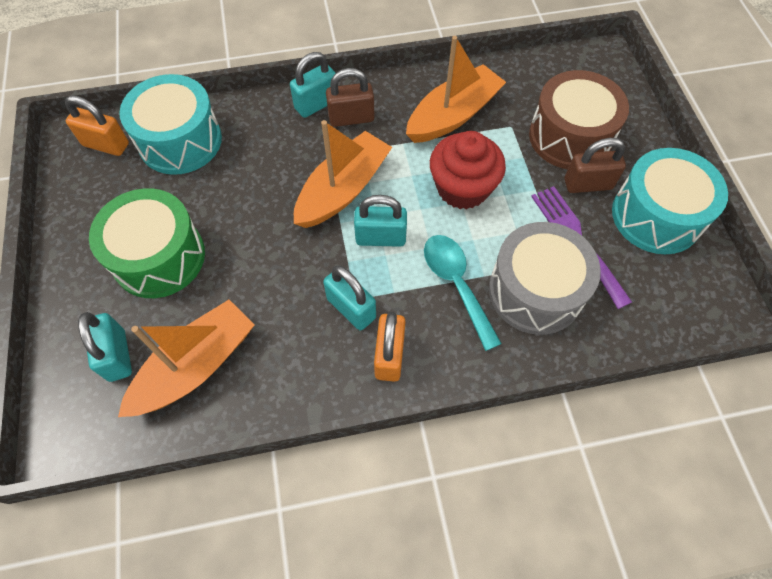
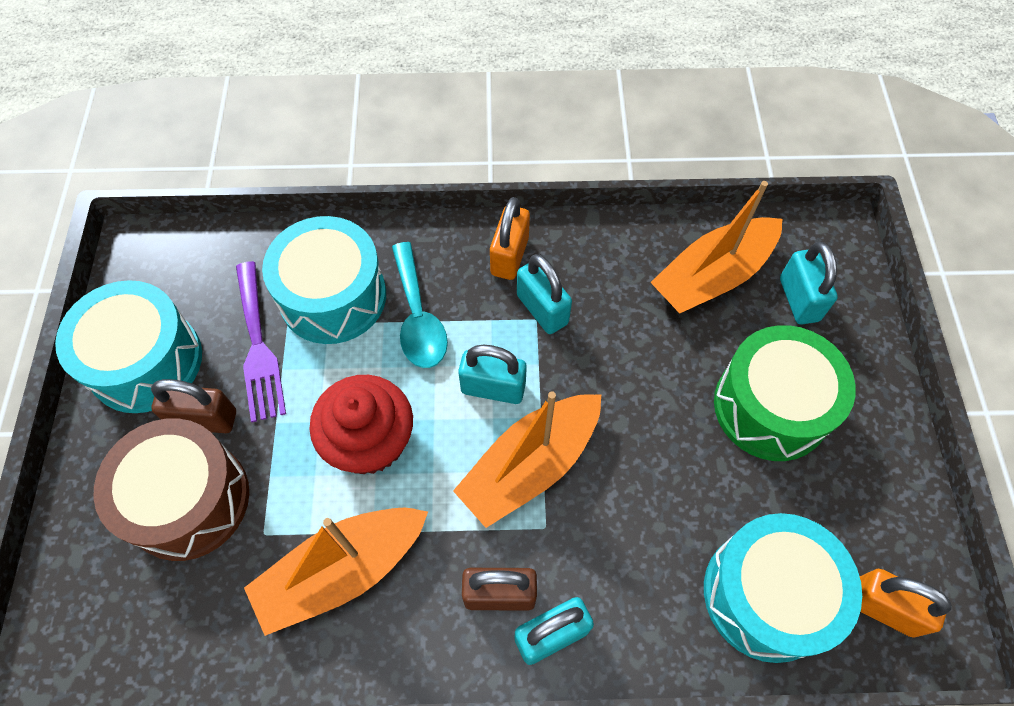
camera: 170 degrees left, 0 degrees up
grey drum [489,222,601,335] -> turquoise drum [262,216,386,344]

